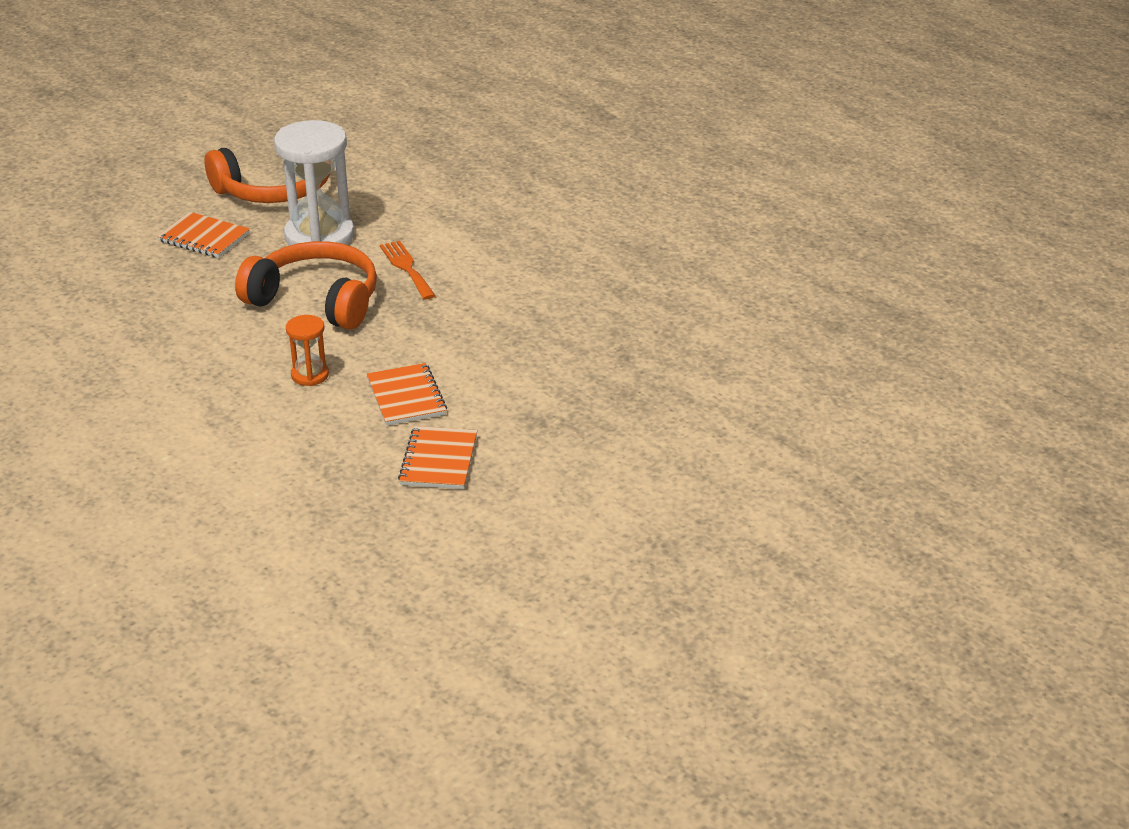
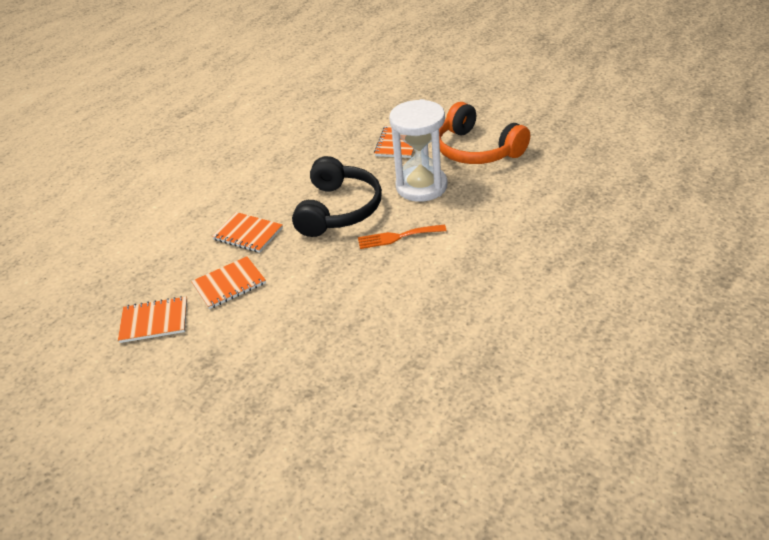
camera: 80 degrees right, 5 degrees up
orange headphones [235,241,377,330] -> black headphones [292,156,382,237]
orange hourglass [286,315,329,386] -> orange notebook [212,212,283,253]
orange fork [380,240,436,300] -> orange fork turned 150 degrees counterclockwise [358,224,447,249]

